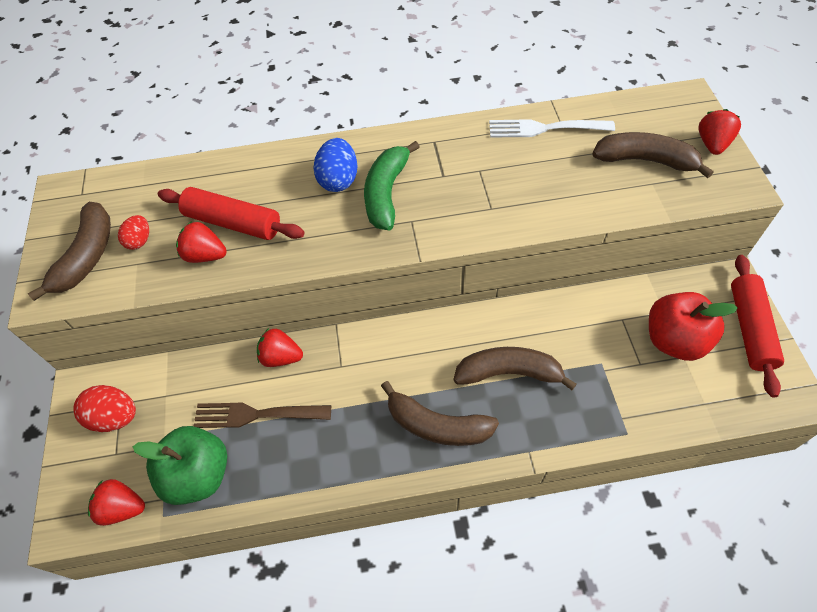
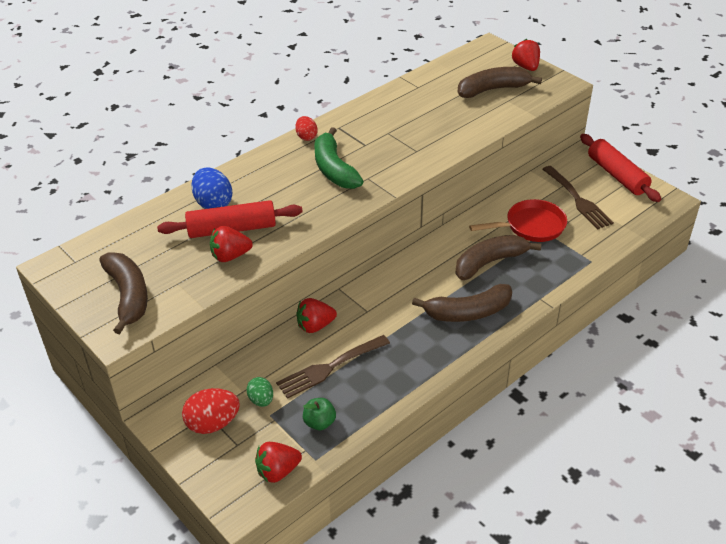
camera: 35 degrees left, 15 degrees down
red egg [118,215,149,250] -> red egg moved to [295,116,318,141]
green apple [133,426,227,505] -> green apple [303,398,336,430], size x0.49
blue egg [313,138,358,192] -> blue egg moved to [192,167,232,209]
white fork [489,119,615,138] -> none
red apple [649,292,738,361] -> brown fork [542,166,614,230]
none -> green egg [246,377,273,407]
none -> red pan [469,199,567,242]

